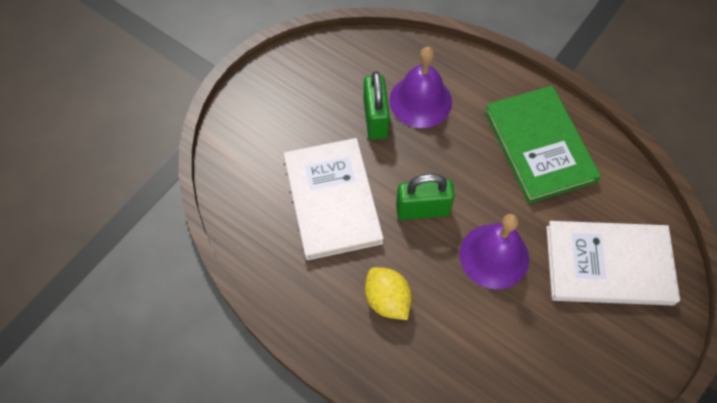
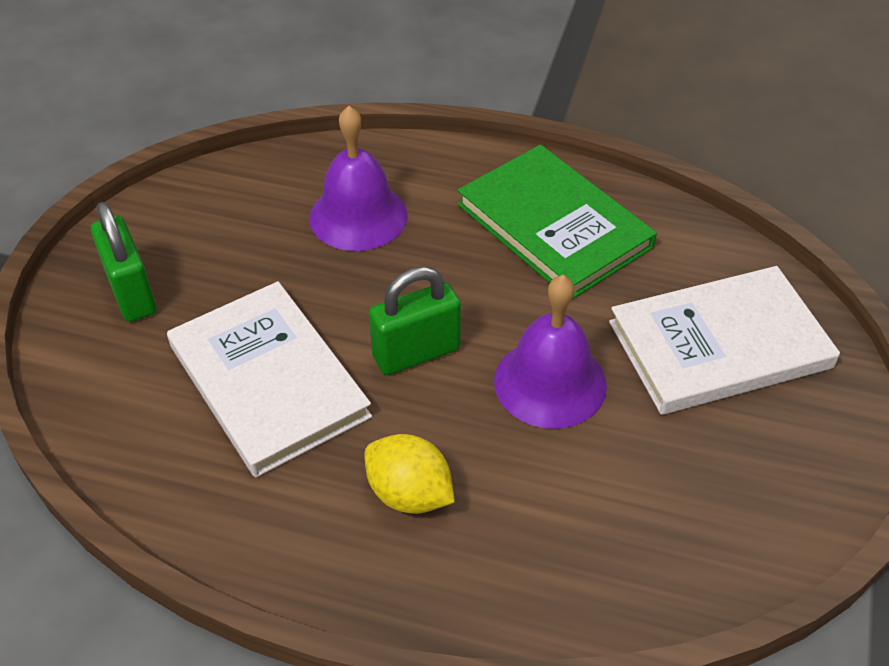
camera: 20 degrees left, 15 degrees down
green padlock [364,71,390,140] -> green padlock moved to [91,202,156,322]

